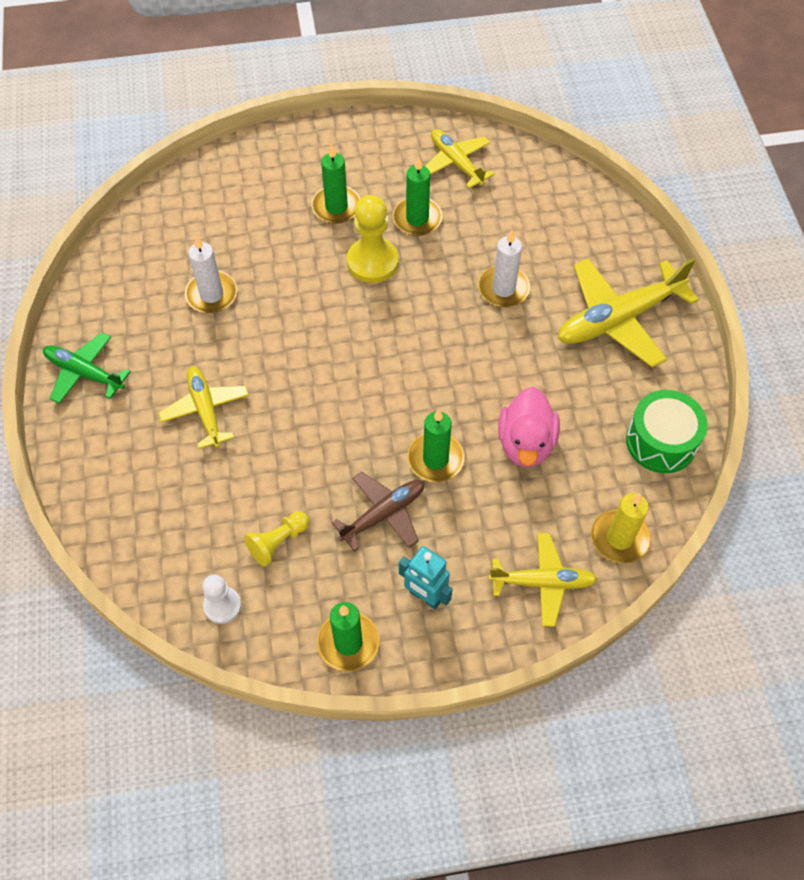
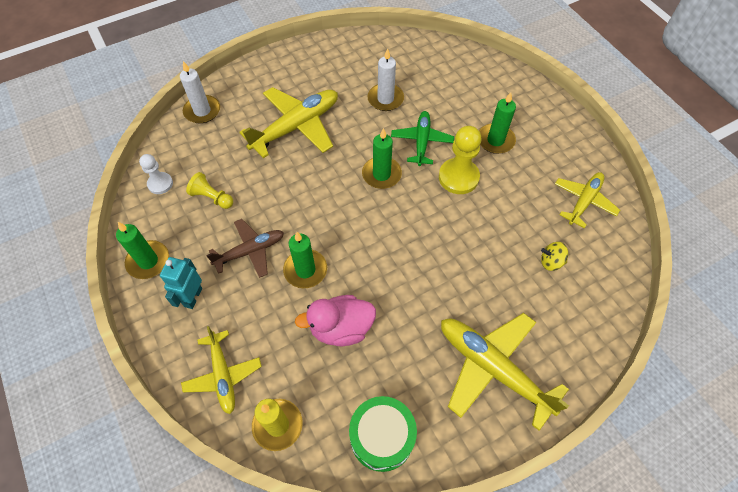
camera: 70 degrees right, 0 degrees up
green plane [43,332,131,404] -> green plane moved to [391,111,454,166]
yellow plane [158,366,249,449] -> yellow plane [239,87,338,158], size x1.62
brown plane [332,472,424,551] -> brown plane turned 60 degrees counterclockwise [206,219,284,278]
green candle [393,157,443,236] -> green candle moved to [362,128,402,189]
white candle [478,230,530,307] -> white candle moved to [180,61,220,124]
none -> yellow spinning top [541,242,568,271]

